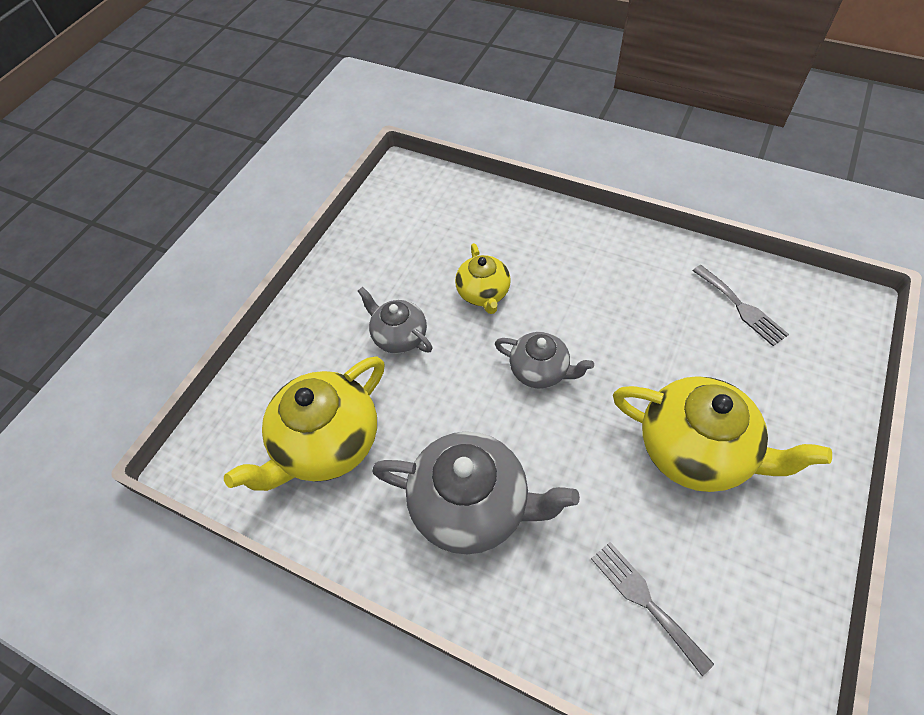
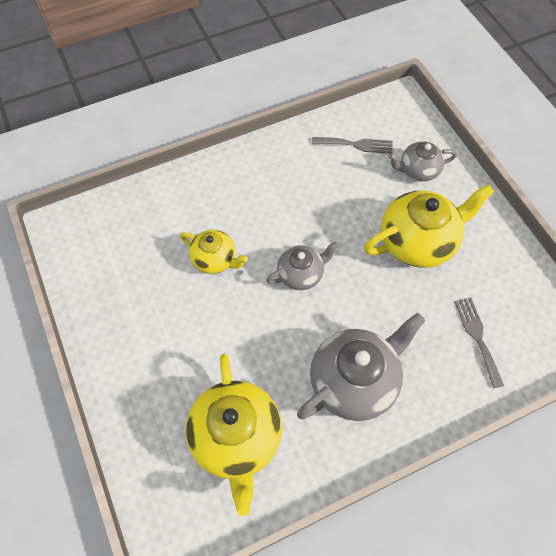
camera: 55 degrees left, 5 degrees up
grey teapot [358,287,433,354] -> grey teapot moved to [388,141,457,181]
grey fork [591,542,714,676] -> grey fork turned 75 degrees clockwise [454,297,504,388]

